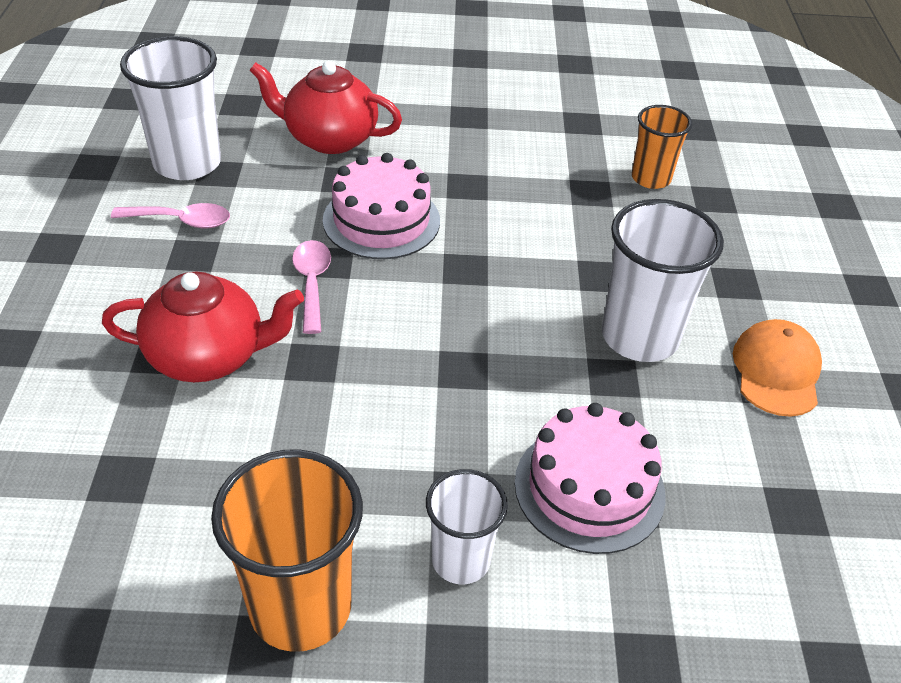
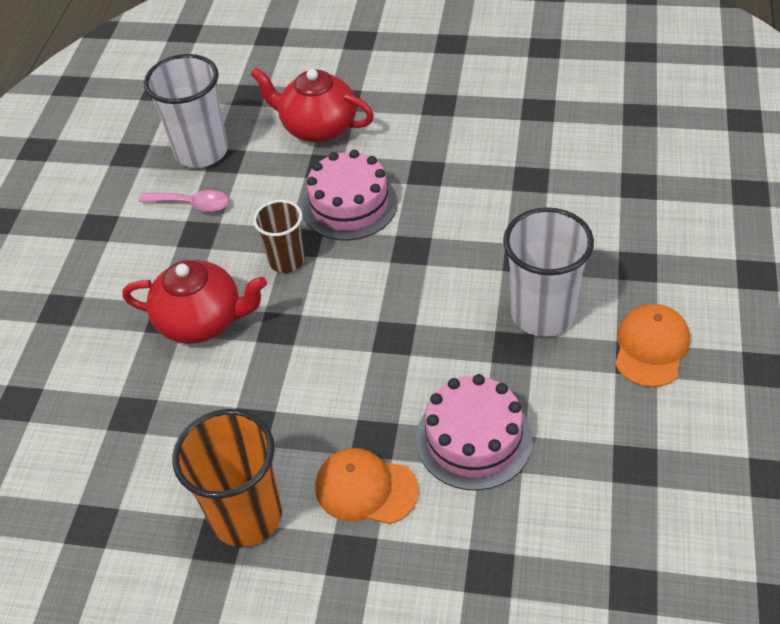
camera: 15 degrees right, 5 degrees up
pink spoon [292,240,331,334] -> brown cup [253,200,305,273]
white cup [426,469,508,584] -> orange cap [315,448,419,524]
orange cup [632,105,692,189] -> none

